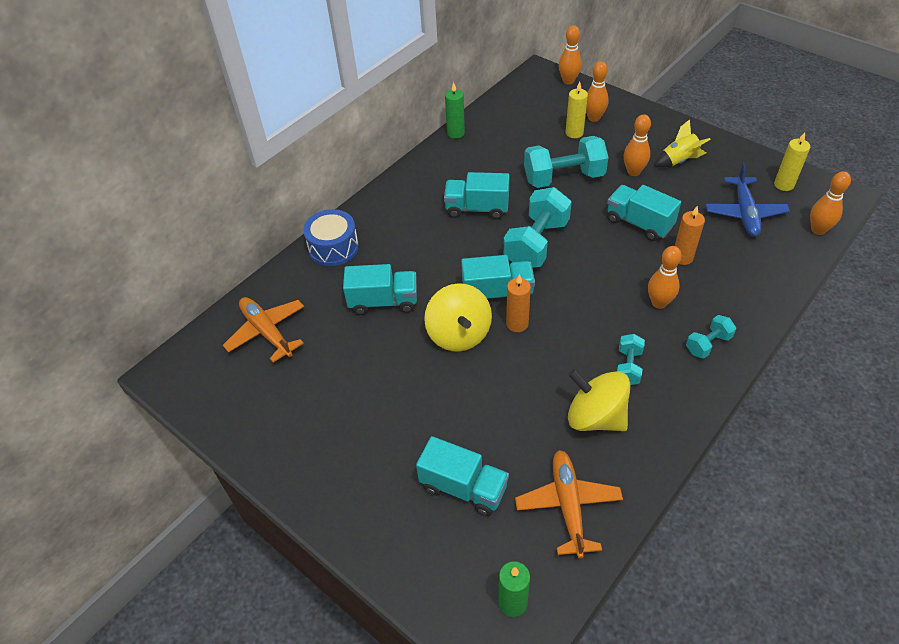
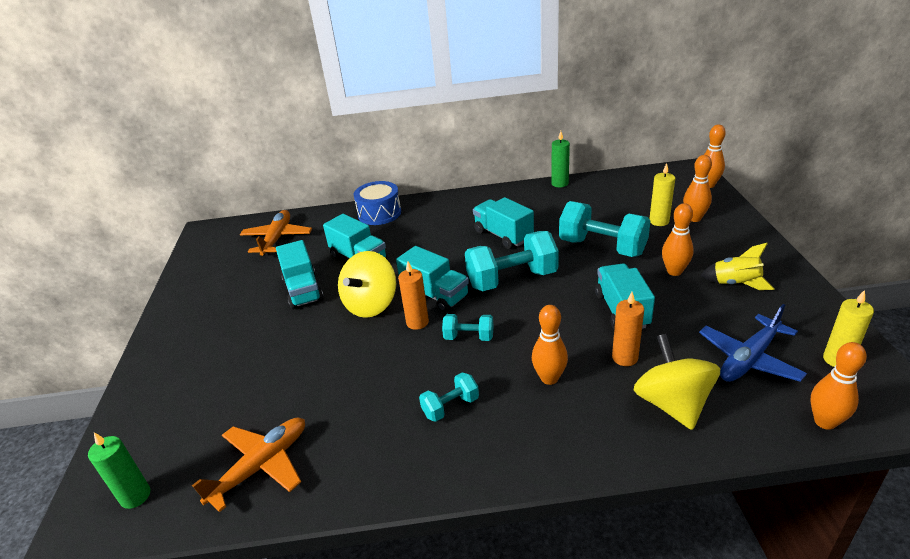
camera: 45 degrees right, 15 degrees down
turquoise truck [416,436,509,516] -> turquoise truck moved to [276,240,324,309]
yellow spinning top [568,369,630,431] -> yellow spinning top moved to [634,334,720,430]
turquoise dumbbell [686,315,736,359] -> turquoise dumbbell moved to [442,314,494,341]

